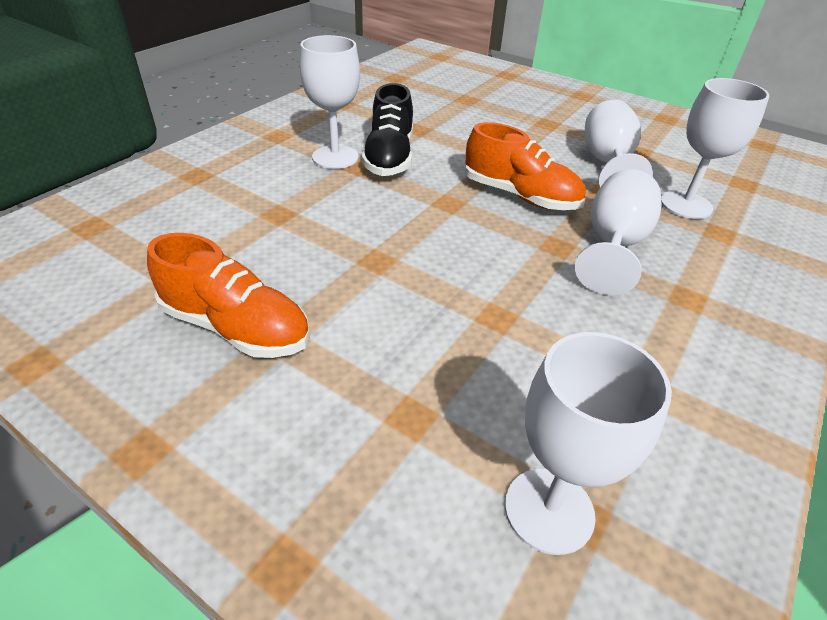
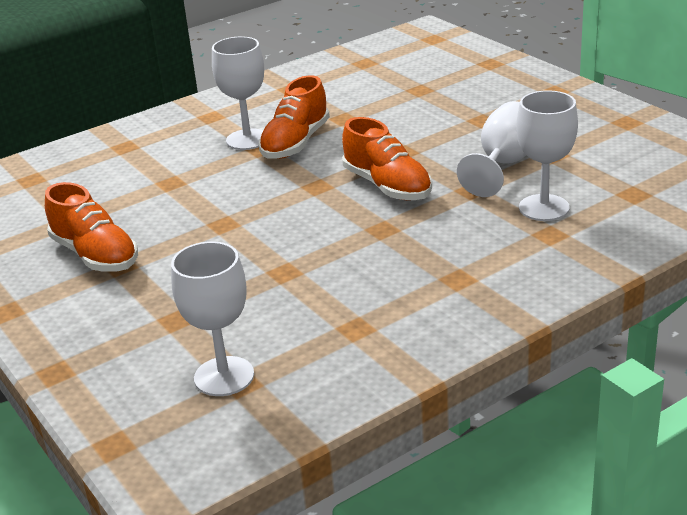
camera: 25 degrees right, 10 degrees down
black shoe [362,83,413,176] -> orange shoe [259,75,330,159]
white goblet [575,169,661,295] -> none

